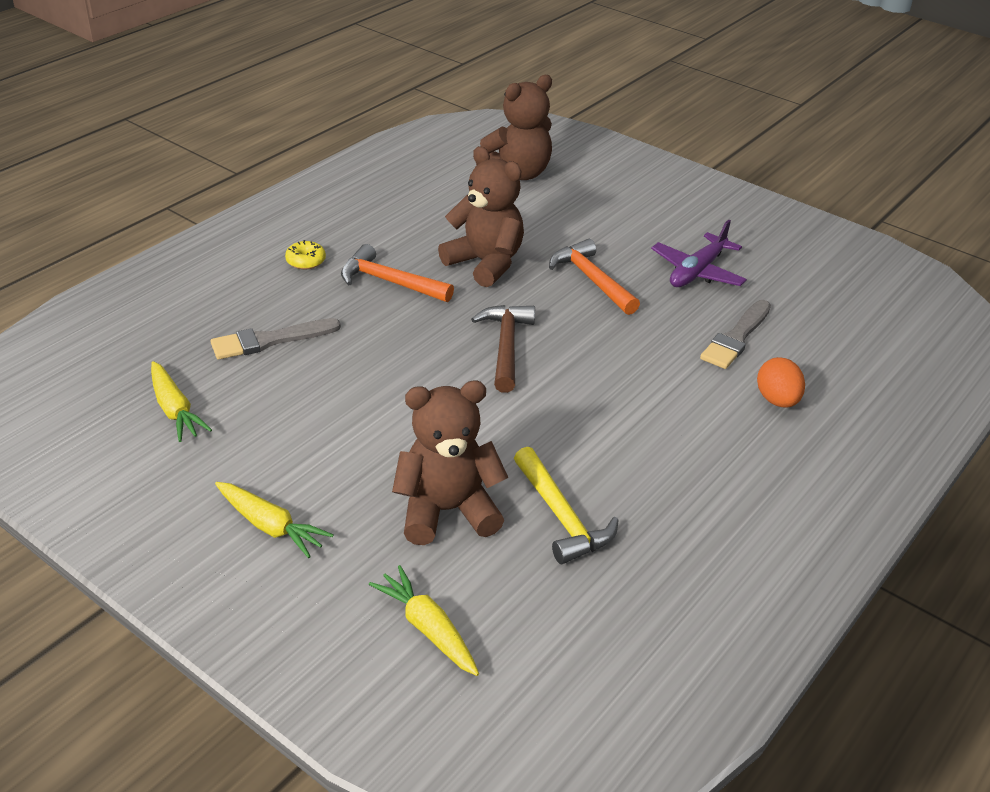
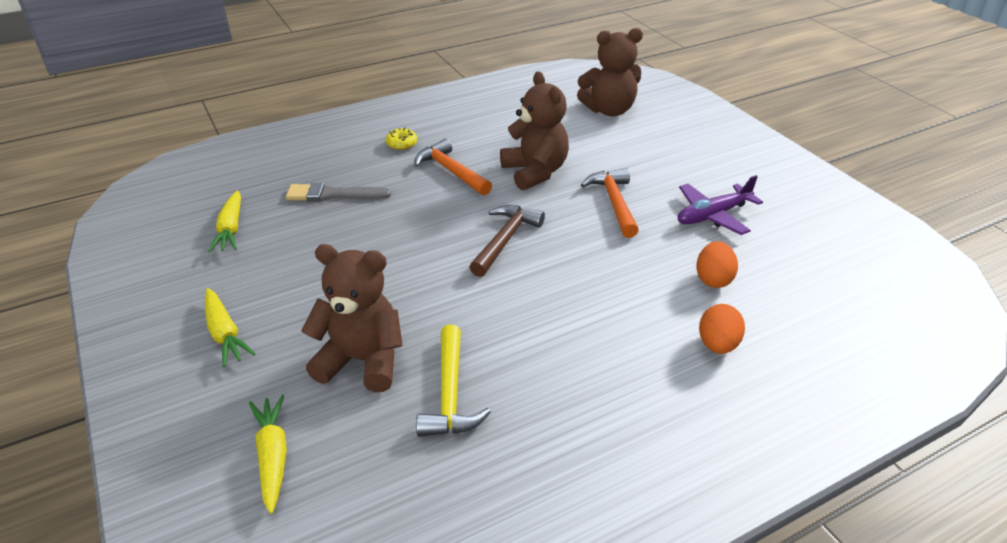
camera: 25 degrees right, 0 degrees up
grey brush [700,300,771,369] -> orange egg [696,241,738,288]

